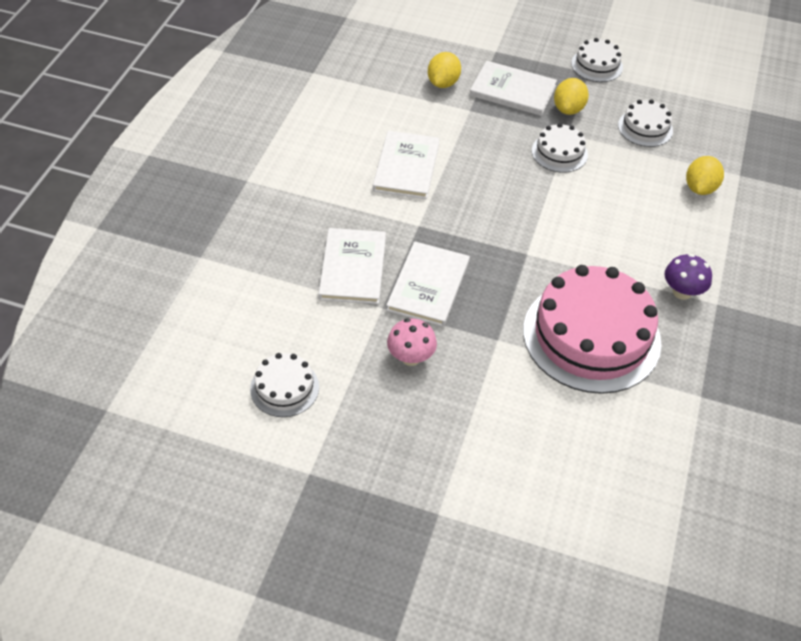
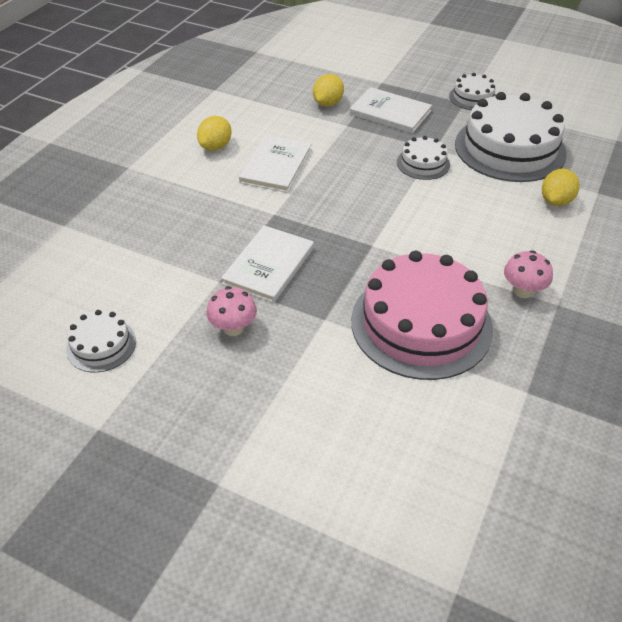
camera: 10 degrees right, 5 degrees down
white book [318,228,386,304] -> none
yellow lemon [554,78,589,115] -> yellow lemon moved to [197,116,232,151]
white cake [618,99,673,147] -> white cake [455,92,567,182], size x2.11
purple mushroom [665,254,712,300] -> pink mushroom [504,251,553,298]

